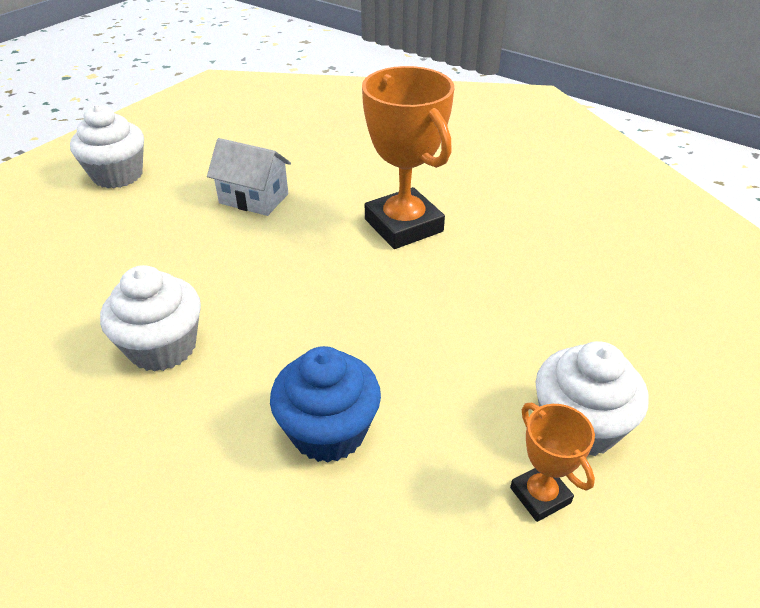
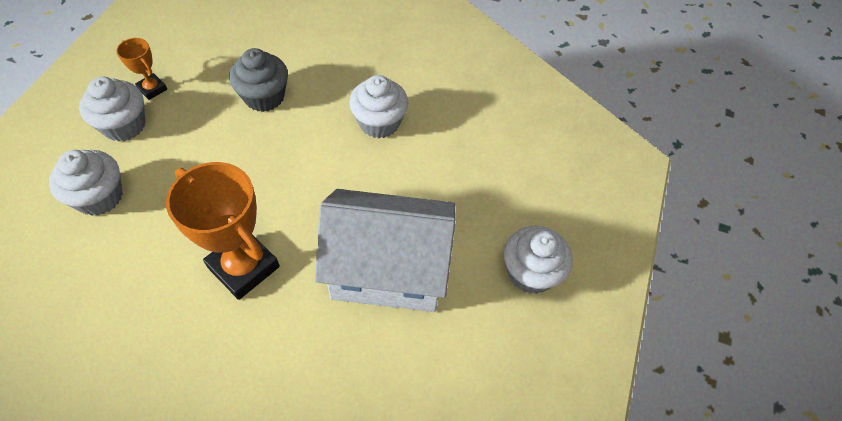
camera: 160 degrees right, 15 degrees up
white house [207,138,291,216] -> white house [315,189,456,312], size x1.99
blue cupcake [270,346,381,463] -> grey cupcake [229,48,288,112]
none -> white cupcake [49,150,123,216]

